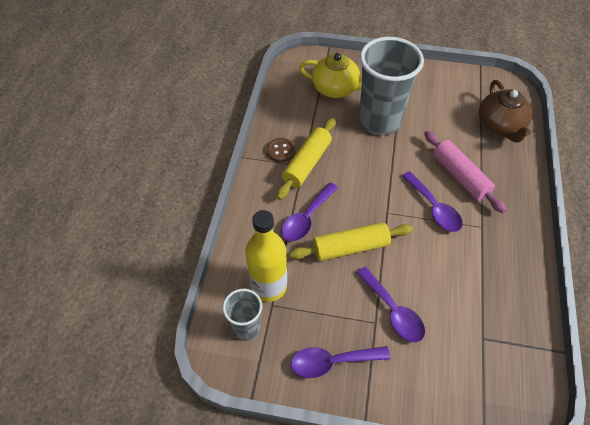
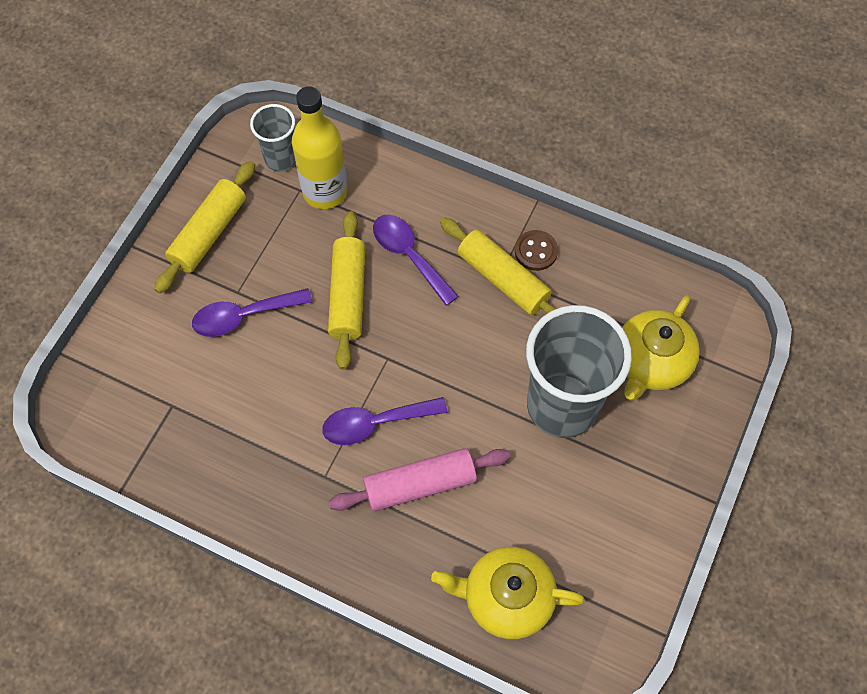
camera: 105 degrees right, 10 degrees up
purple spoon [291,346,390,378] -> yellow rolling pin [154,161,255,293]
brown teapot [479,80,532,143] -> yellow teapot [431,547,584,639]

